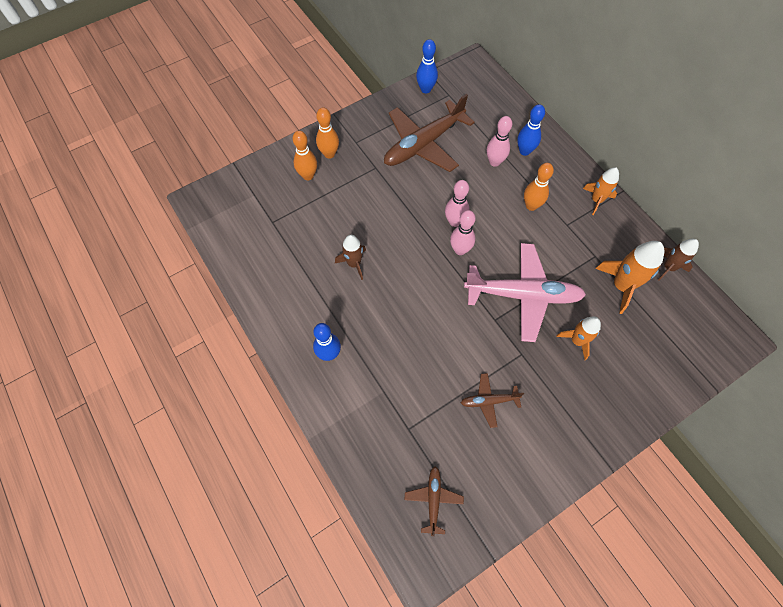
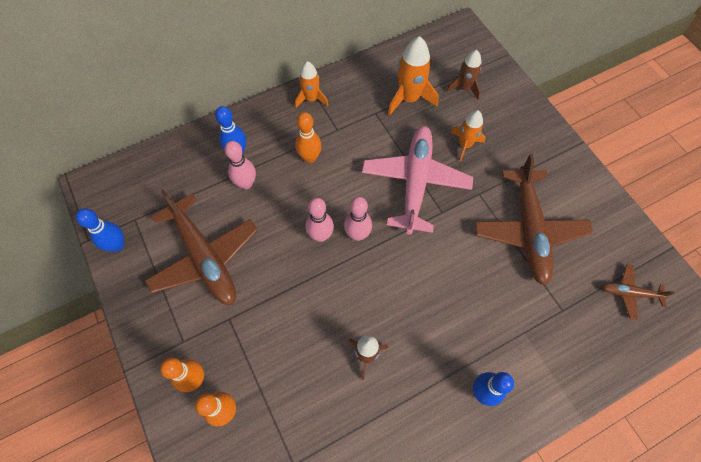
camera: 85 degrees left, 0 degrees up
brown plane [461,373,524,428] -> brown plane [474,154,593,286], size x2.11
brown rocket [658,239,699,281] -> brown rocket moved to [447,50,482,100]

